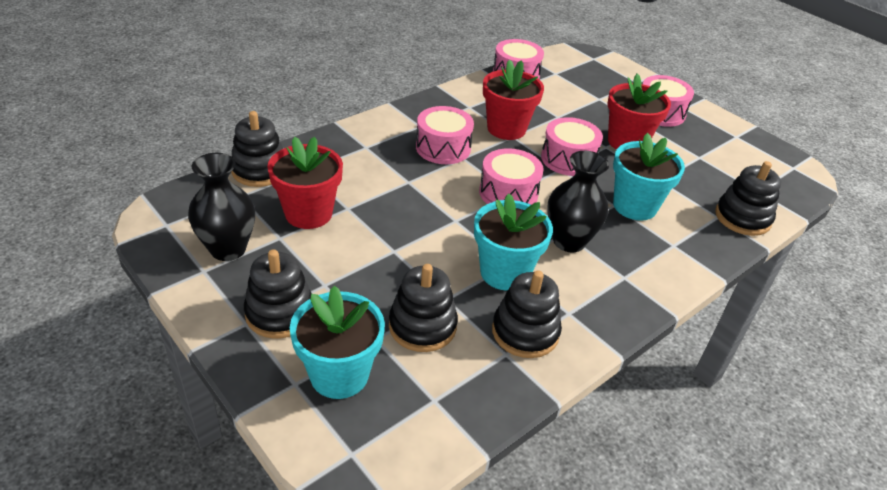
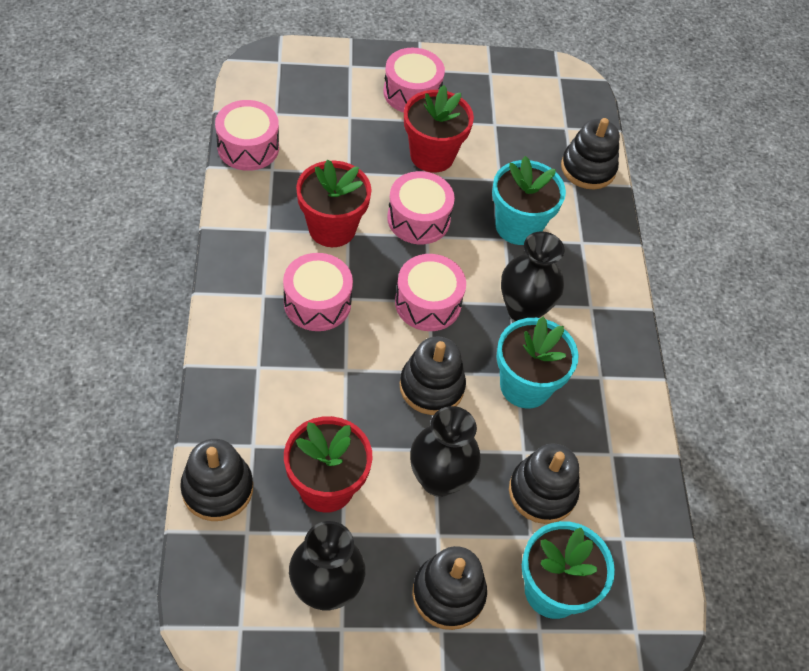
camera: 55 degrees left, 15 degrees up
black stacking toy [492,271,562,358] -> black stacking toy moved to [400,336,466,415]
none -> black vase [410,406,481,497]

